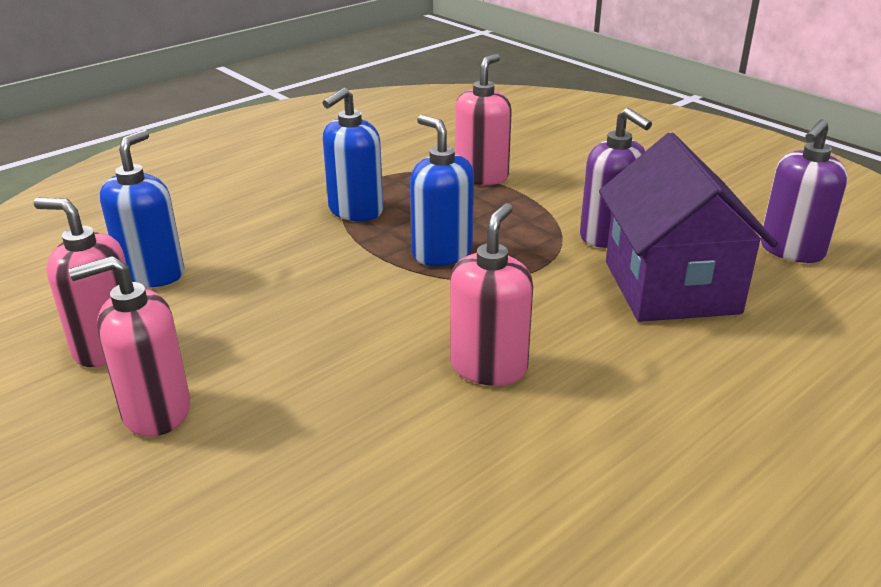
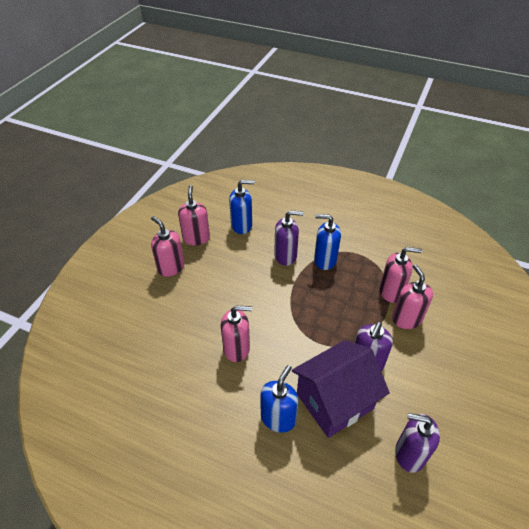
camera: 65 degrees right, 15 degrees up
blue soap dispenser [410,115,474,266] -> blue soap dispenser moved to [260,365,298,433]
none -> purple soap dispenser [274,210,304,266]
none -> pink soap dispenser [392,264,433,329]

